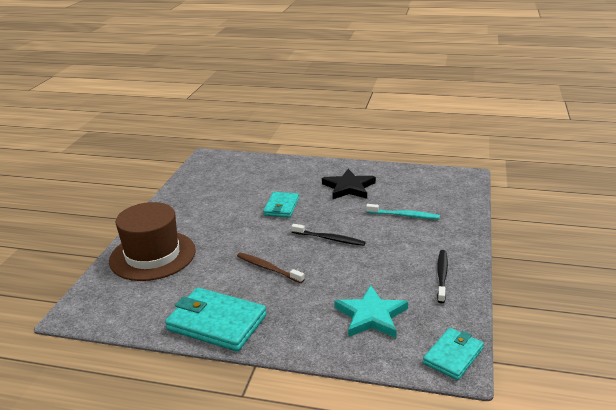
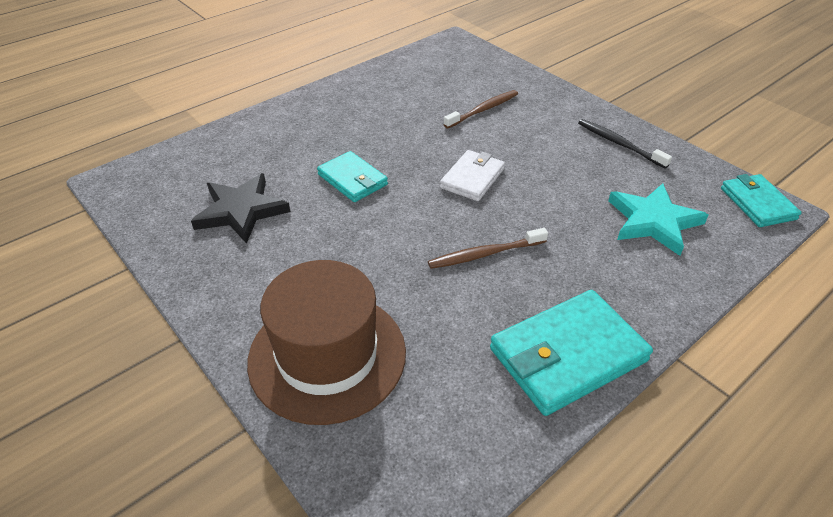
camera: 55 degrees left, 15 degrees up
black toothbrush [291,224,365,246] -> white wallet [440,150,505,201]
black star [322,169,376,199] -> black star moved to [191,173,290,244]
turquoise toothbrush [366,204,440,219] -> brown toothbrush [443,90,518,129]

